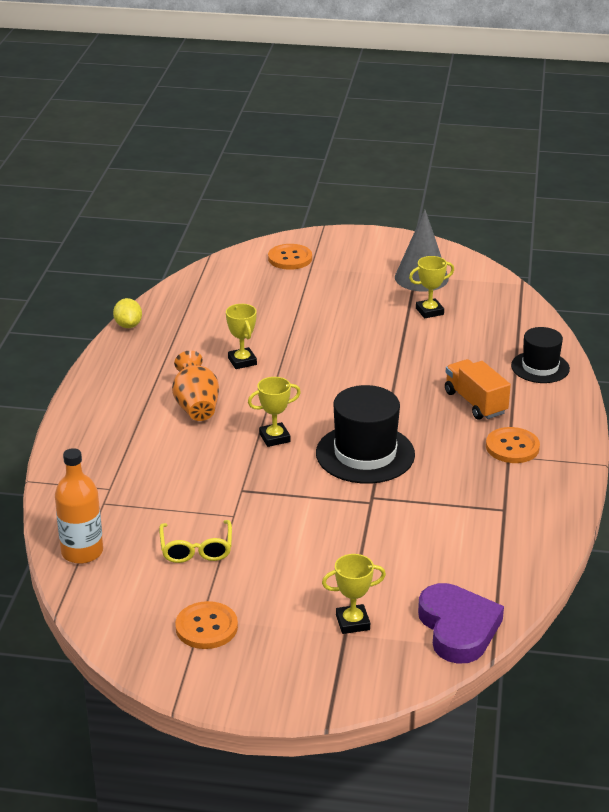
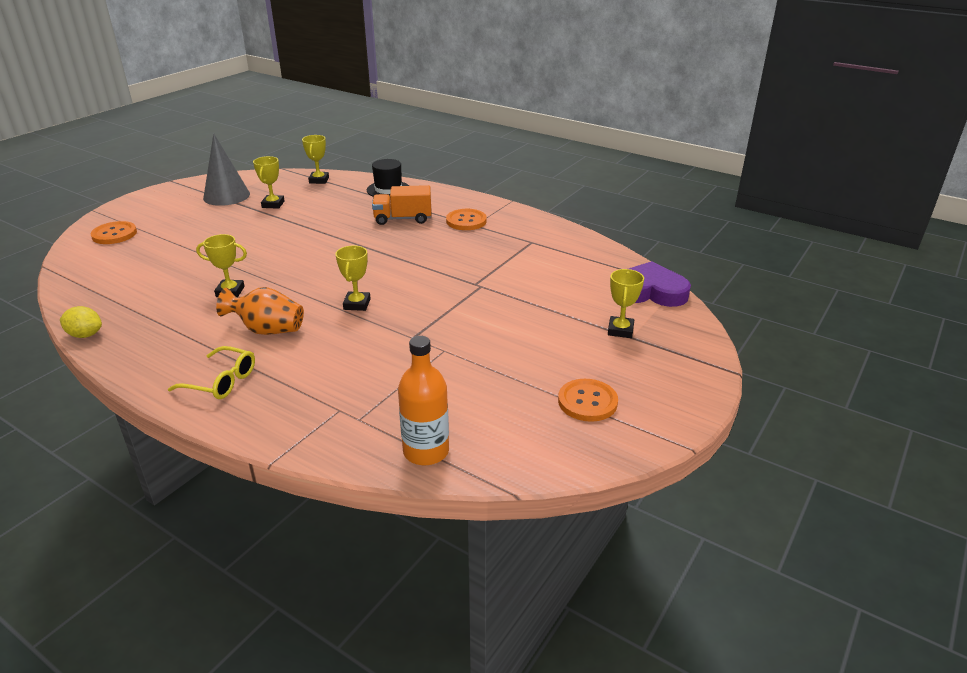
camera: 65 degrees left, 0 degrees up
yellow glasses [159,520,232,563] -> yellow glasses moved to [168,346,255,399]
black hat [316,385,415,484] -> none
none -> yellow trophy [302,135,329,184]

